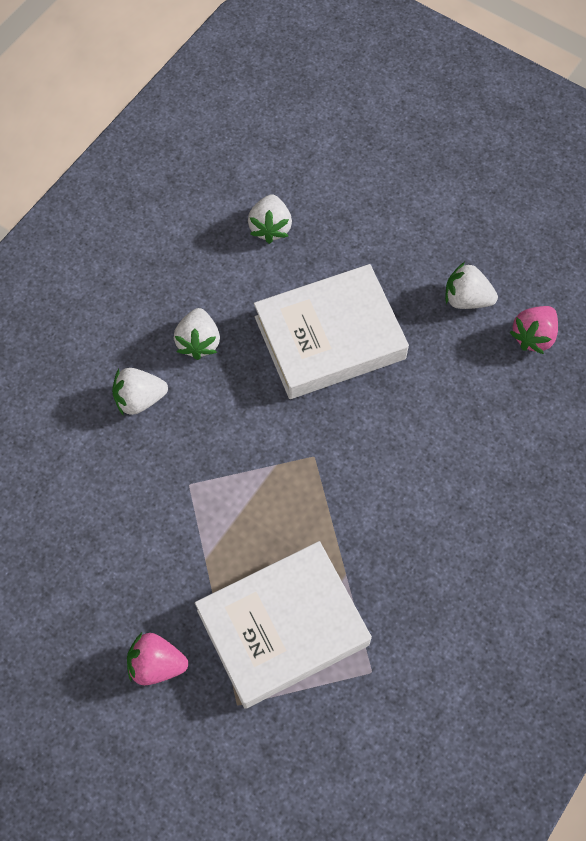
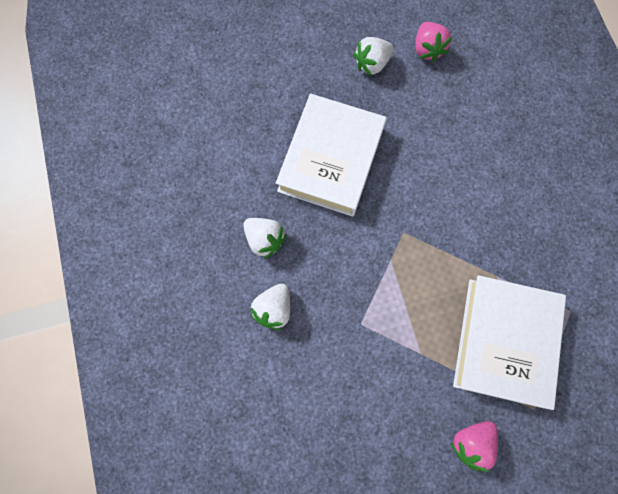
camera: 50 degrees left, 10 degrees up
white strawberry [248,194,292,244] -> none

